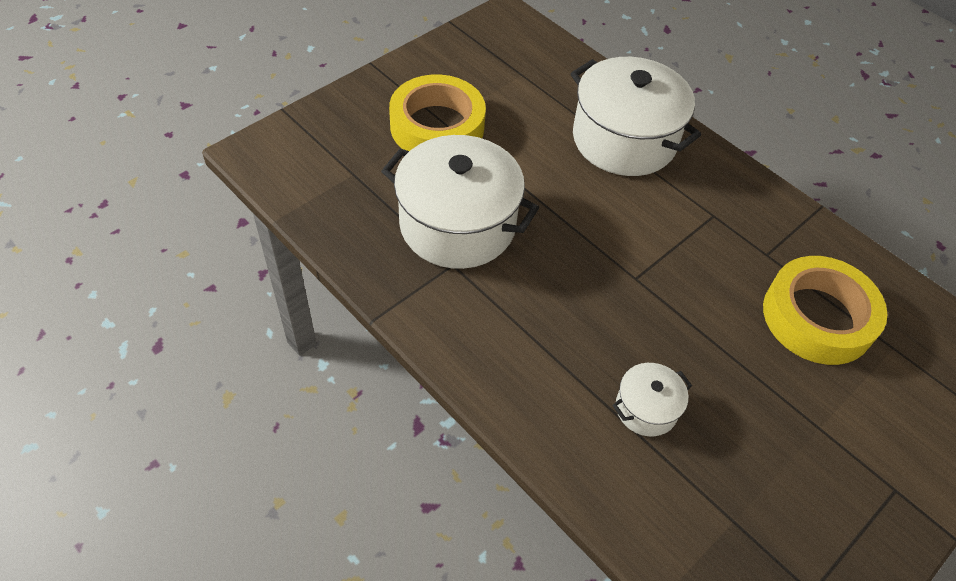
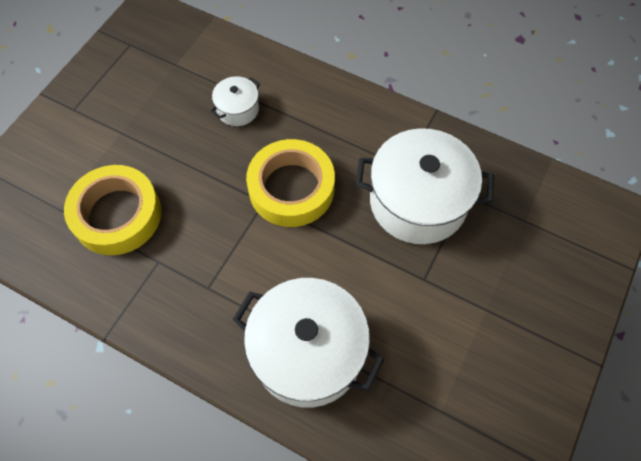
camera: 165 degrees right, 10 degrees up
yellow tape [389,75,486,151] -> yellow tape moved to [246,139,335,227]

